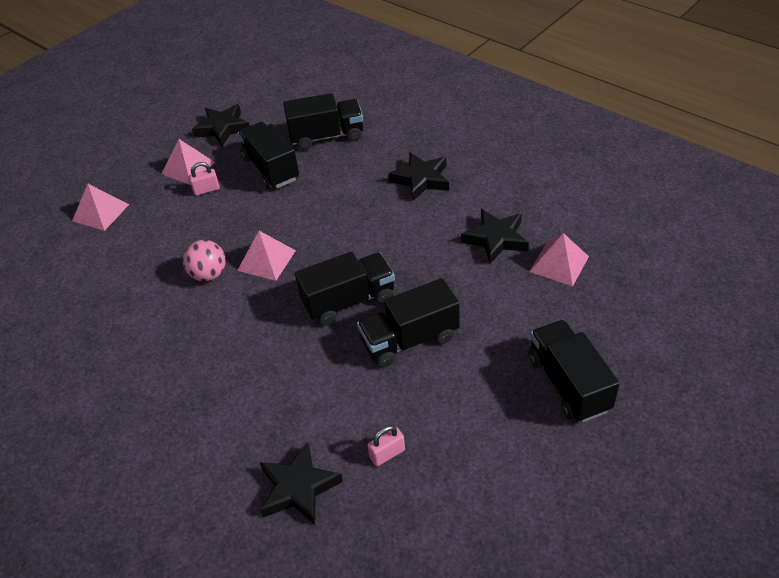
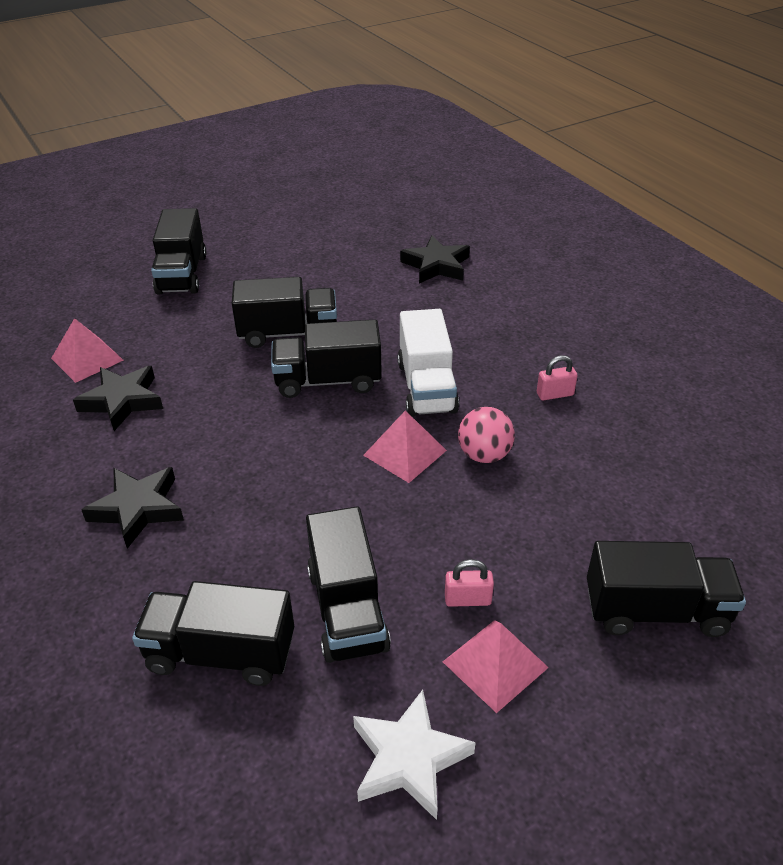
camera: 165 degrees left, 5 degrees down
pink pyramid [72,184,129,231] -> black truck [587,541,746,637]
black star [192,104,250,147] -> white star [353,690,476,820]
pink padlock [367,425,405,466] -> pink padlock moved to [537,355,578,401]
none -> white truck [397,309,459,417]

